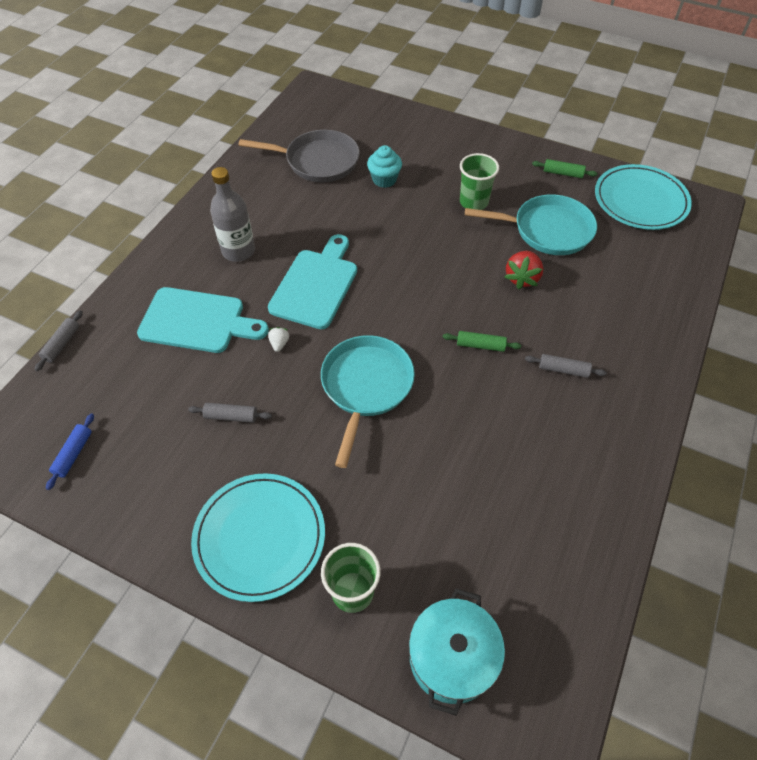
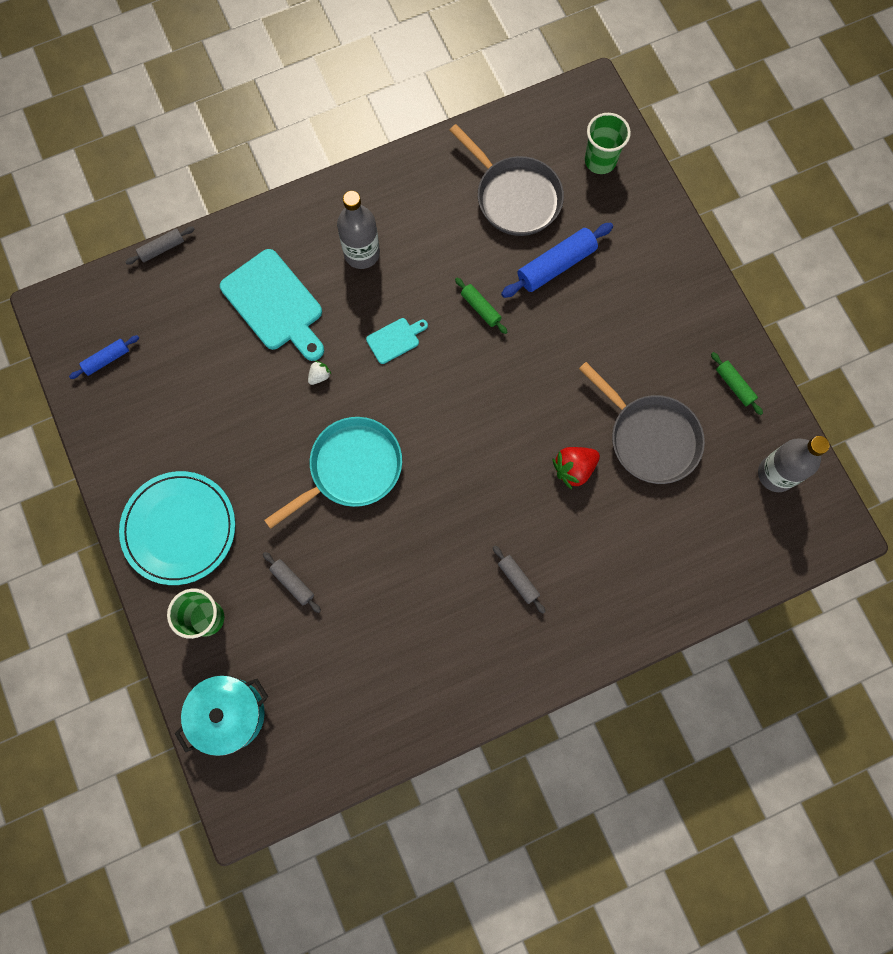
camera: 40 degrees right, 20 degrees up
grey rolling pin [188,403,272,423] -> grey rolling pin moved to [263,552,321,613]
turquoise cutting board [268,234,357,329] -> turquoise cutting board [366,318,428,364], size x0.49
turquoise cupcake [367,145,402,188] -> blue rolling pin [501,223,613,298]
green rolling pin [443,331,521,352] -> green rolling pin moved to [455,278,507,334]
green cup [460,153,499,210] -> green cup moved to [585,113,631,174]
turquoise pan [465,194,597,255] -> grey pan [579,362,705,484]
turquoise plate [595,164,692,230] -> grey bottle [758,436,829,492]

